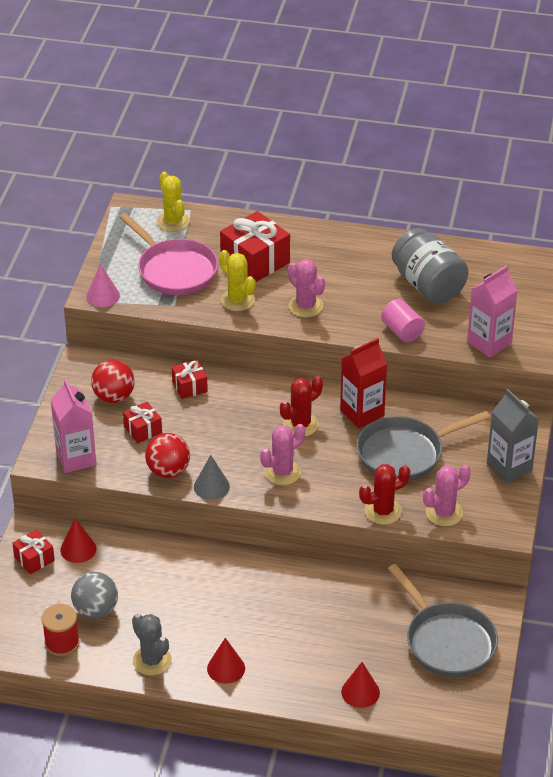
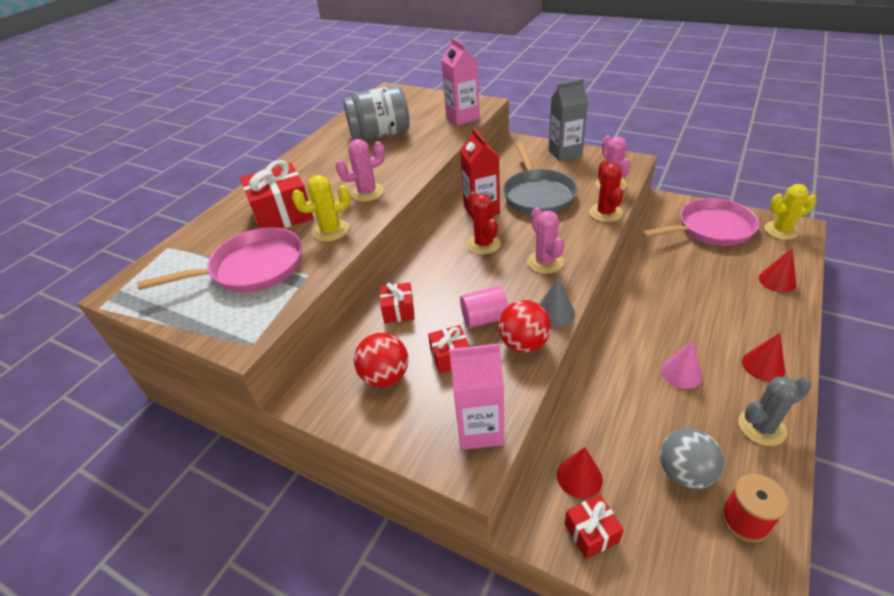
camera: 70 degrees left, 0 degrees up
pink cone [86,264,120,307] -> pink cone moved to [661,341,702,389]
yellow cactus [157,172,190,232] -> yellow cactus moved to [764,184,817,240]
pink cylinder [381,299,425,342] -> pink cylinder moved to [460,286,508,328]
grey pan [388,564,498,677] -> pink pan [641,198,759,246]

